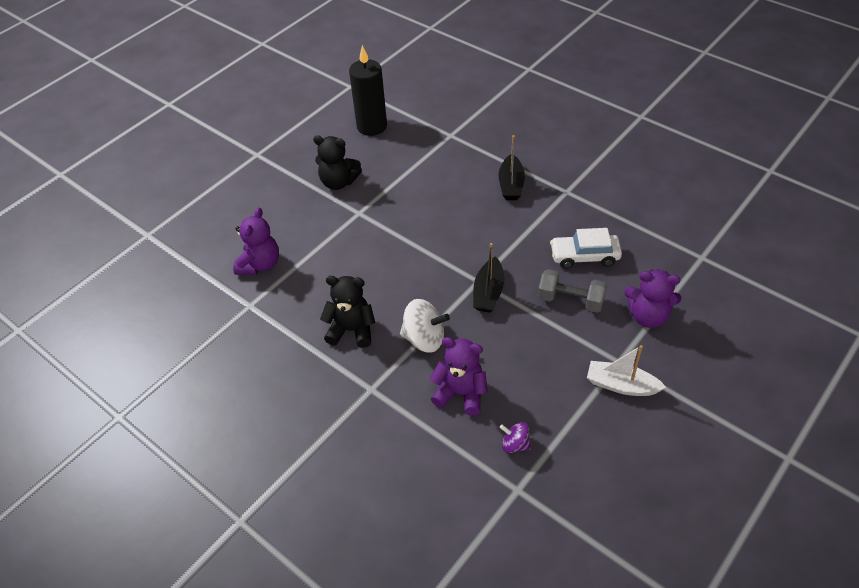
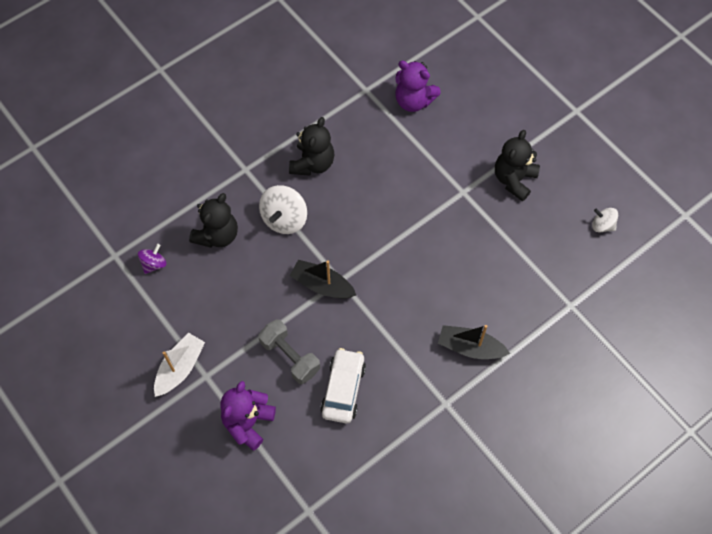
camera: 100 degrees right, 15 degrees up
black candle [349,45,387,136] -> white spinning top [592,208,618,232]
purple teddy bear [430,337,488,415] -> black teddy bear [189,193,238,248]
grey dumbbell [538,269,607,313] -> grey dumbbell turned 75 degrees counterclockwise [258,319,320,384]

